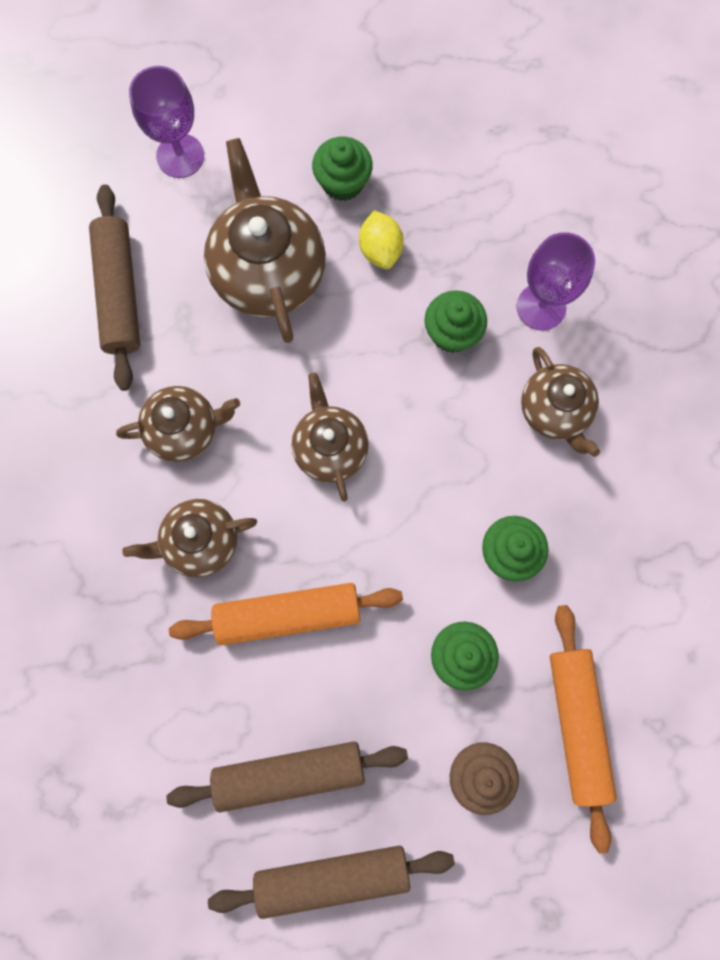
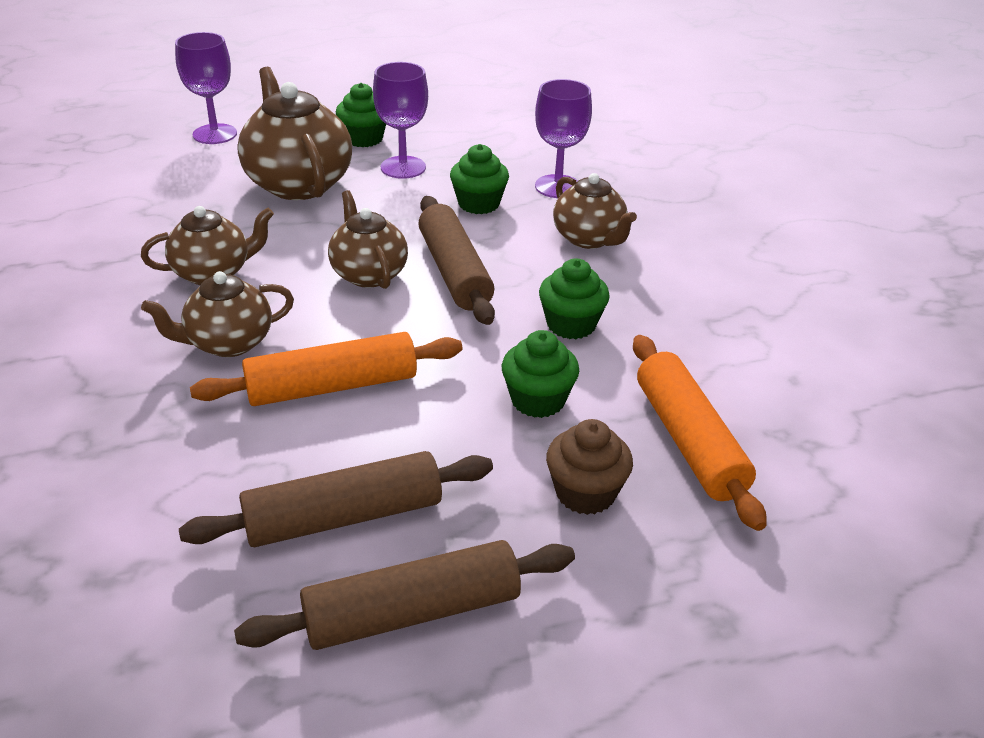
camera: 10 degrees left, 40 degrees down
brown rolling pin [89,185,140,391] -> brown rolling pin moved to [418,196,495,325]
yellow lemon [359,210,403,269] -> purple goblet [373,62,428,179]

